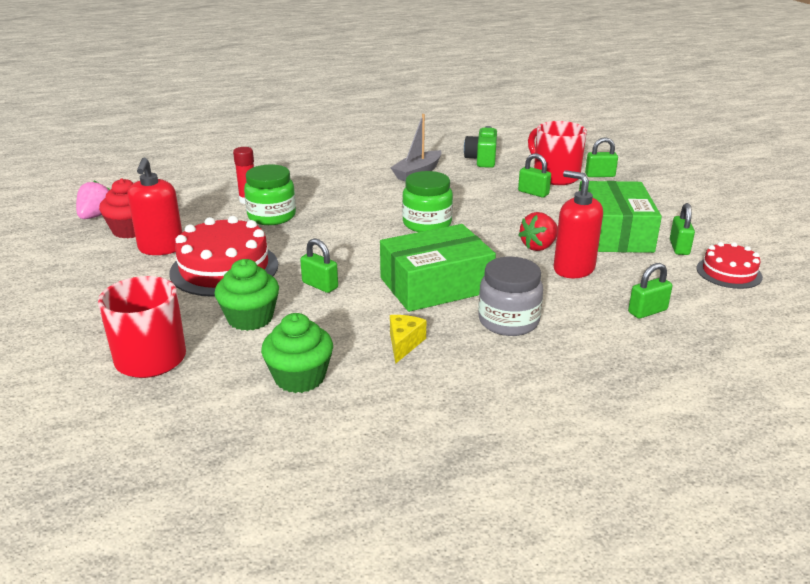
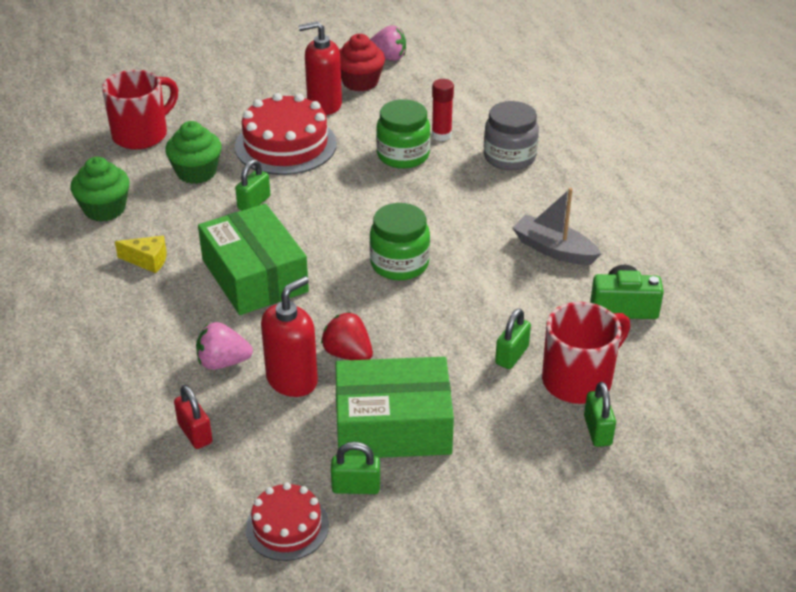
camera: 85 degrees right, 10 degrees up
grey jar [478,257,543,336] -> grey jar moved to [484,101,539,170]
green padlock [628,263,672,319] -> red padlock [174,385,212,449]
none -> pink strawberry [196,322,253,370]

